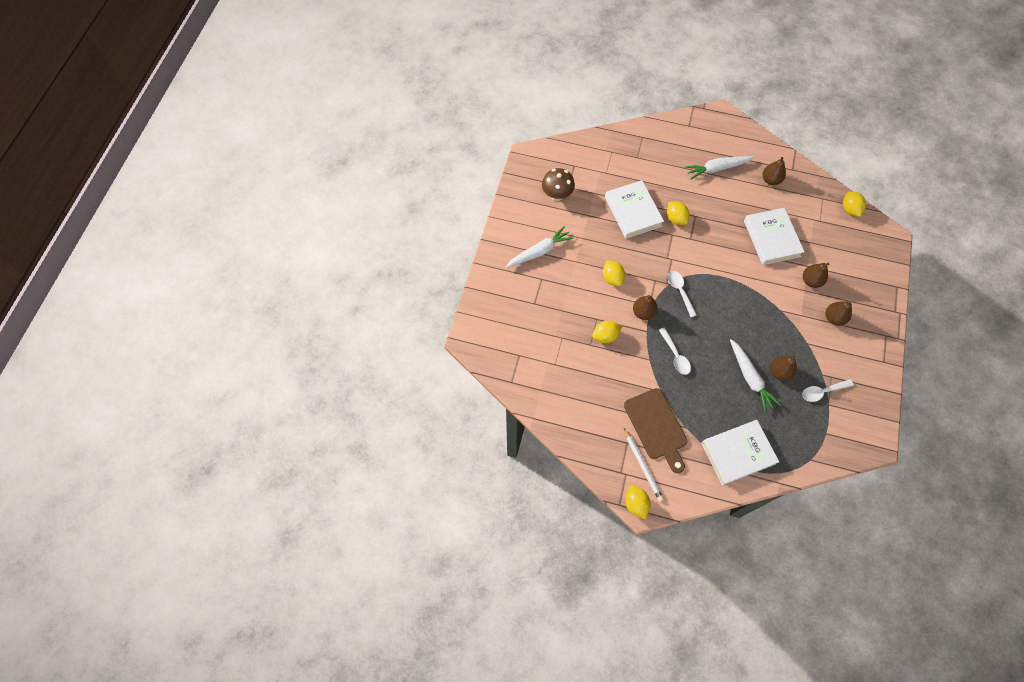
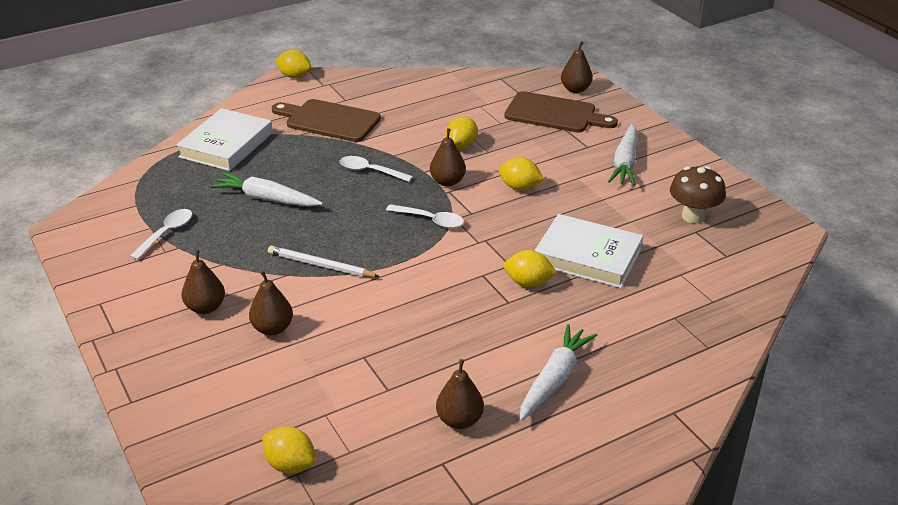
camera: 135 degrees right, 30 degrees down
white pencil [624,428,664,502] -> white pencil moved to [268,246,380,277]
white book [744,208,805,265] -> none
brown pear [771,354,797,381] -> brown pear moved to [561,41,593,93]
none -> brown cutting board [504,91,618,133]

